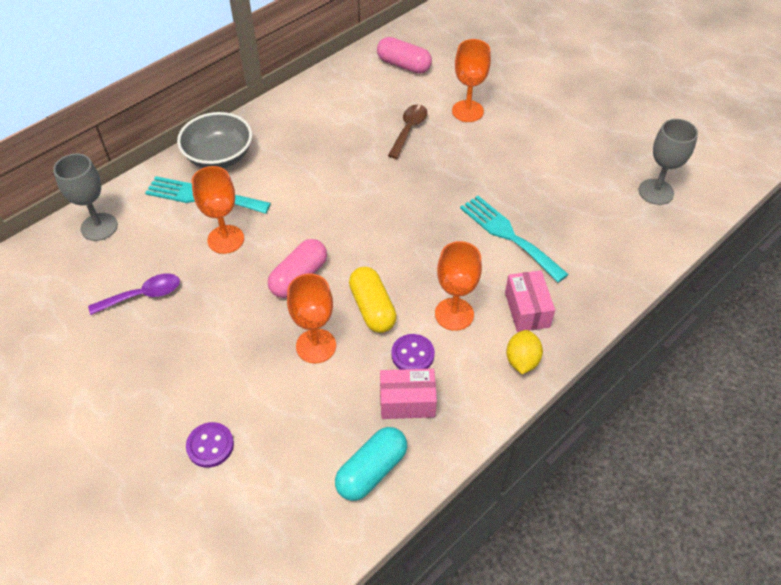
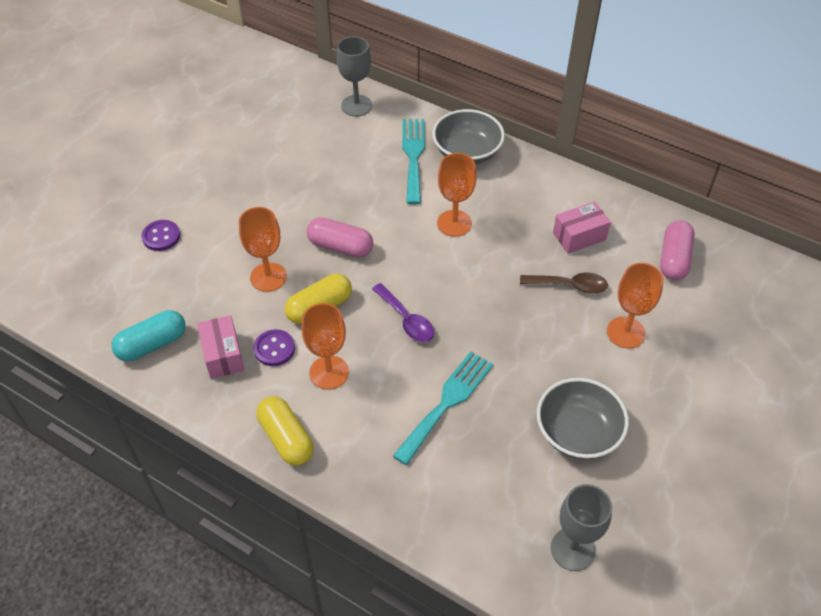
camera: 75 degrees right, 0 degrees up
purple spoon [88,273,180,315] -> purple spoon moved to [372,283,434,342]
orange goblet [192,166,244,254] -> orange goblet moved to [437,153,476,237]
turquoise capsule [335,427,407,501] -> turquoise capsule turned 60 degrees counterclockwise [111,310,186,361]
pink box [505,270,555,332] -> pink box moved to [553,201,611,254]
yellow lemon [506,330,543,374] -> yellow capsule [256,396,314,466]
none -> grey bowl [537,378,629,459]

